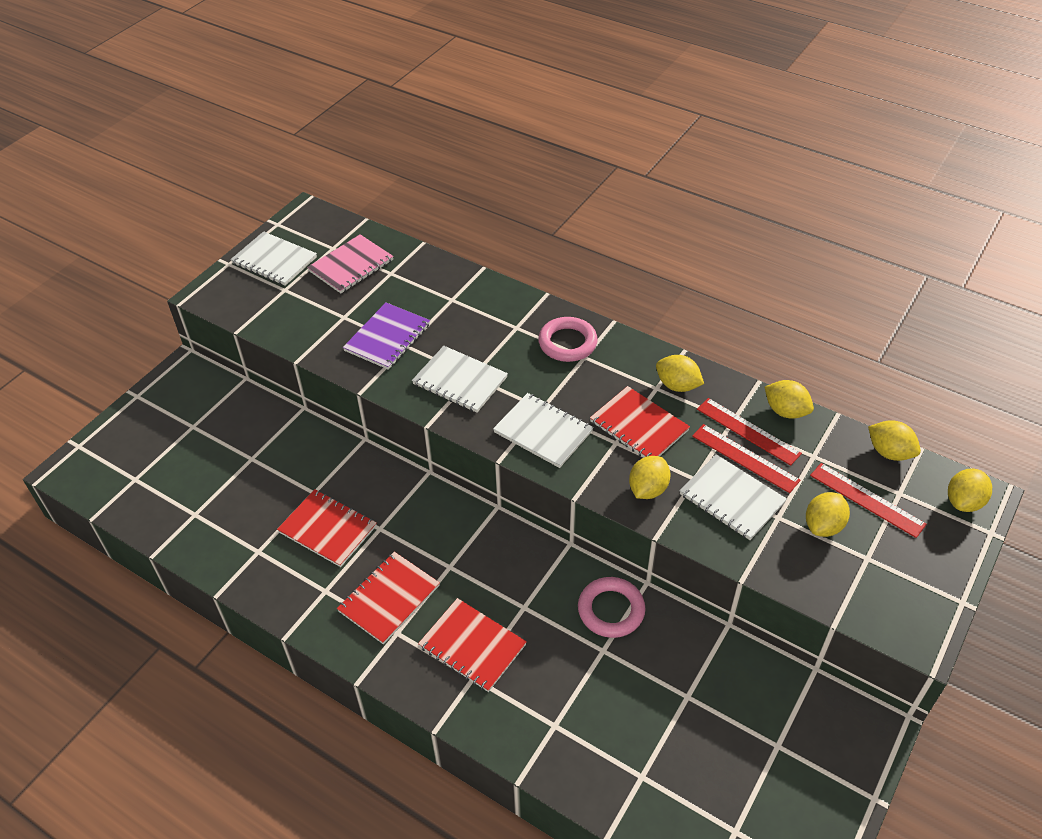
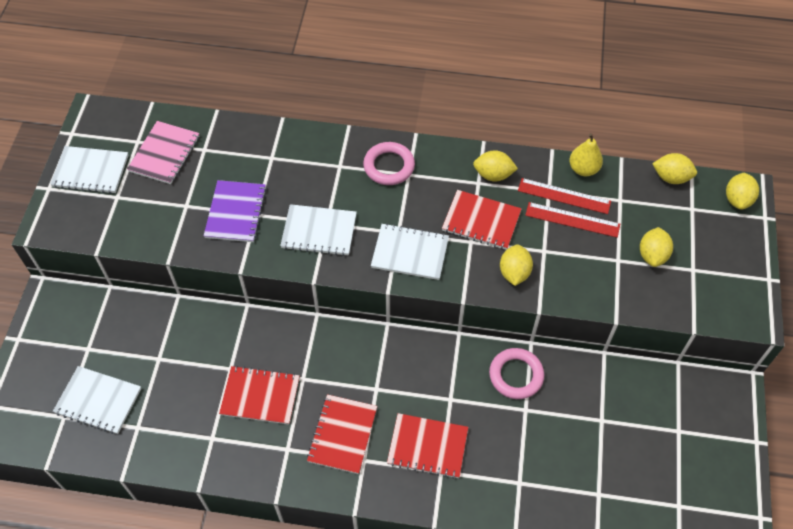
camera: 25 degrees left, 10 degrees up
white notebook [680,454,787,540] -> white notebook moved to [53,366,141,434]
yellow lemon [765,380,814,418] -> yellow pear [569,133,603,176]
red ruler [810,463,927,538] -> none

